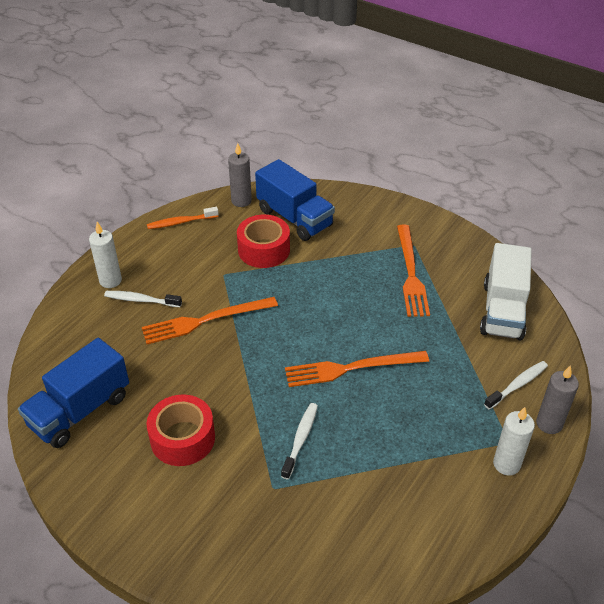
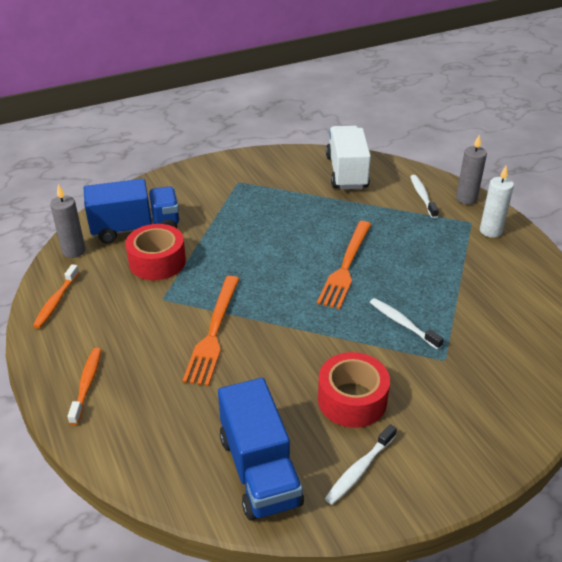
camera: 60 degrees left, 5 degrees down
white candle [89,222,122,288] -> orange toothbrush [67,348,101,425]
white toothbrush [104,291,182,307] -> white toothbrush moved to [325,424,397,505]
orange fork [397,225,430,317] -> none
white truck [480,243,532,341] -> white truck turned 135 degrees counterclockwise [326,126,371,190]

